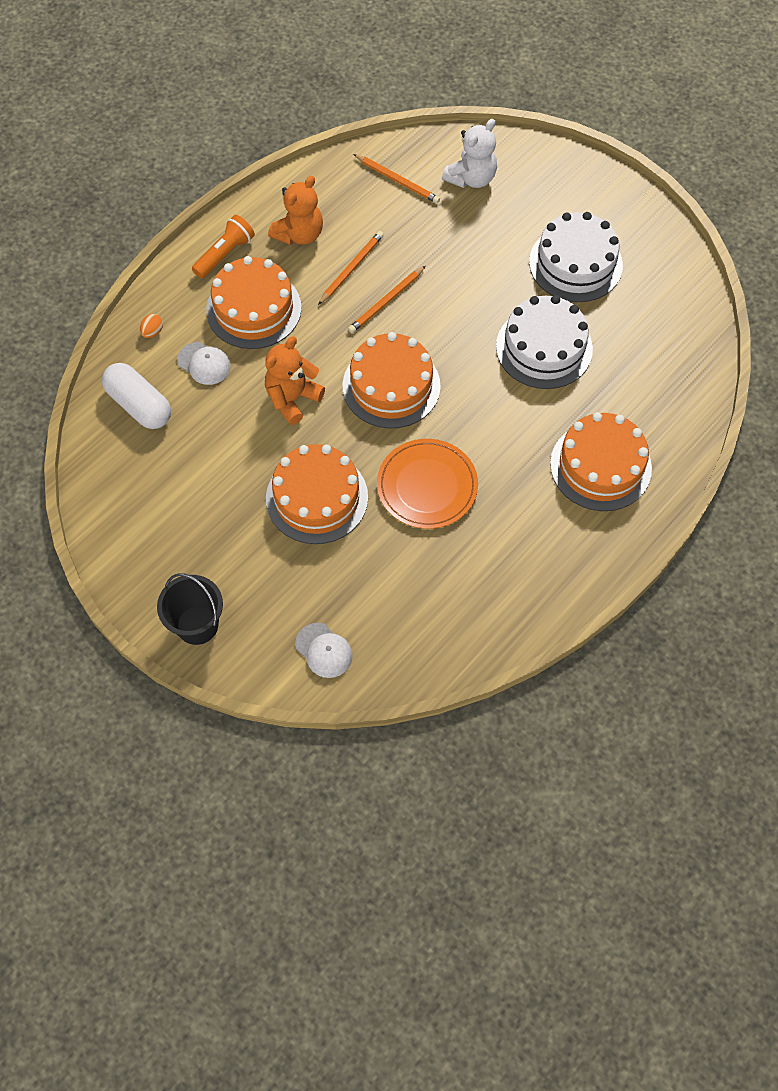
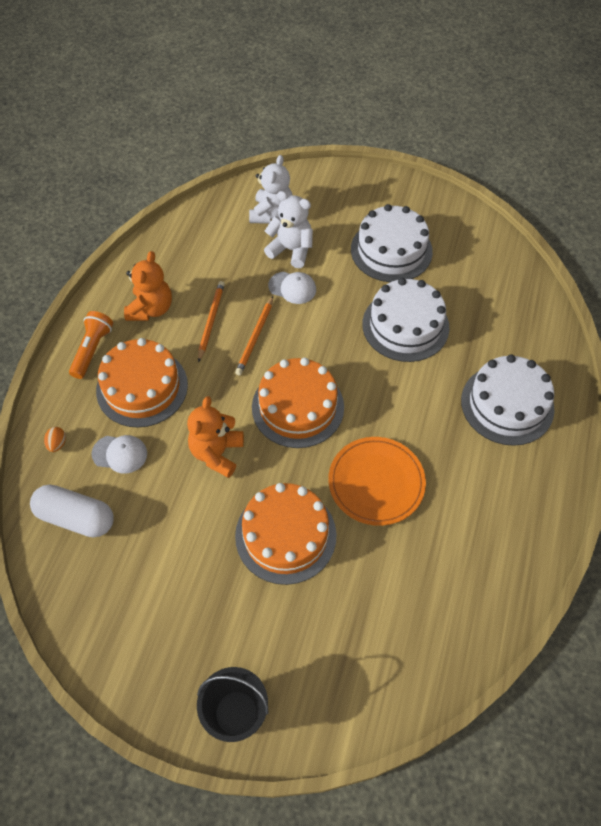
camera: 25 degrees left, 5 degrees down
white cap [295,623,353,678] -> white cap moved to [268,271,316,304]
orange pencil [353,154,440,204] -> none
orange cake [550,412,652,511] -> white cake [461,355,554,446]
none -> white teddy bear [264,191,313,268]

